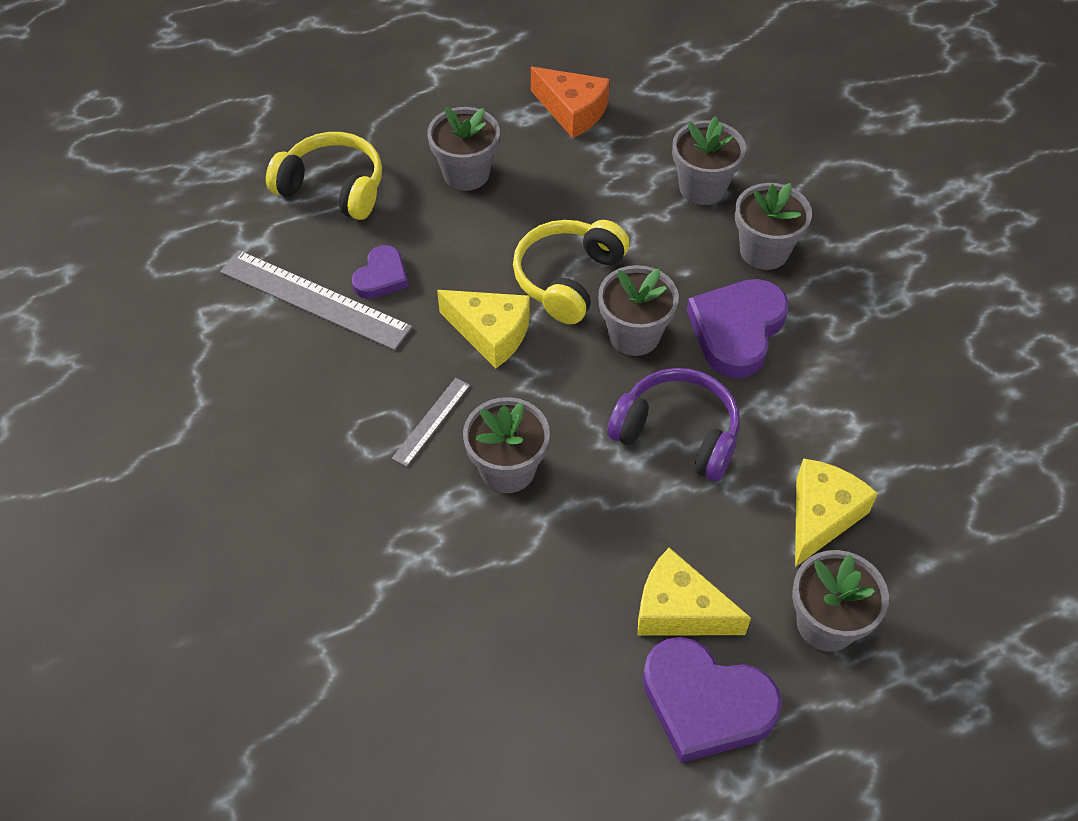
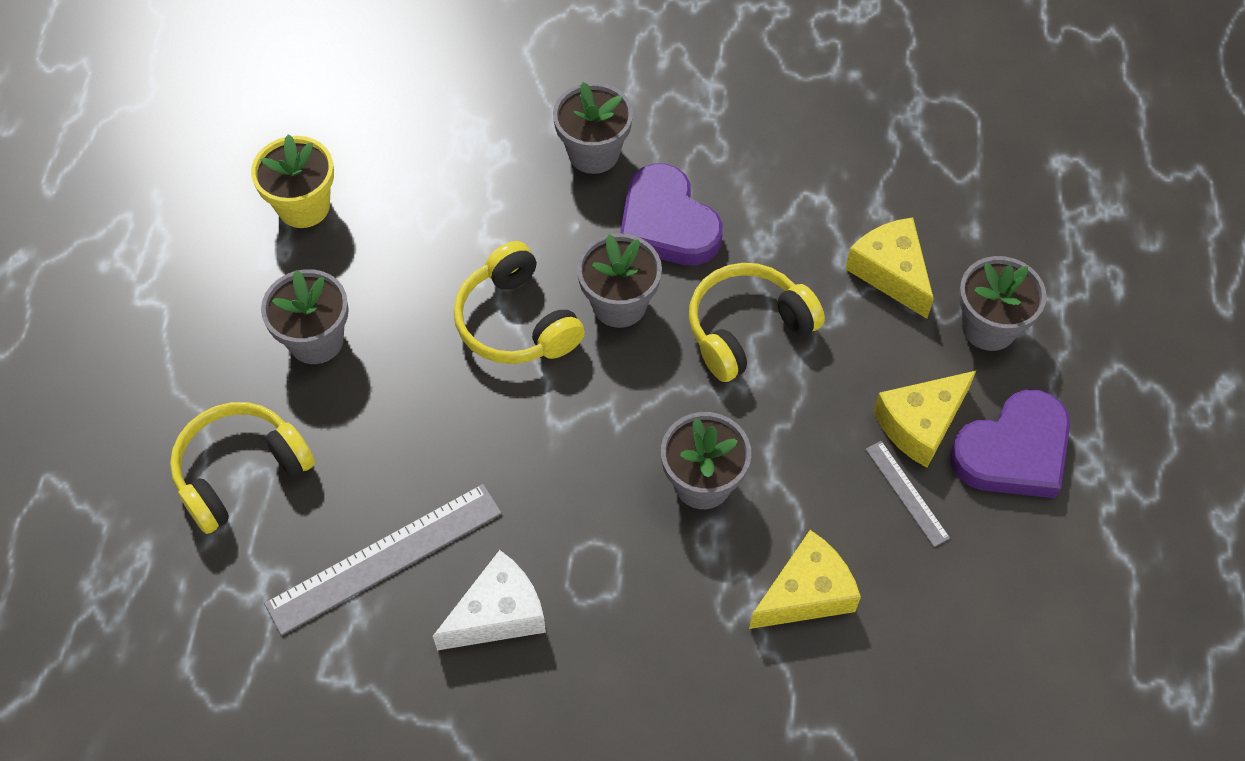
camera: 60 degrees left, 5 degrees up
purple heart [352,245,408,299] -> none
grey ruler [392,378,470,467] -> grey ruler moved to [865,441,950,547]
yellow cheese [437,290,530,369] -> yellow cheese moved to [749,530,861,629]
orange cheese [531,67,610,138] -> yellow flower pot [251,134,334,228]
purple headphones [607,368,740,481] -> yellow headphones [689,263,825,382]
grey flower pot [672,116,746,205] -> none
none -> white cheese [433,550,546,650]

